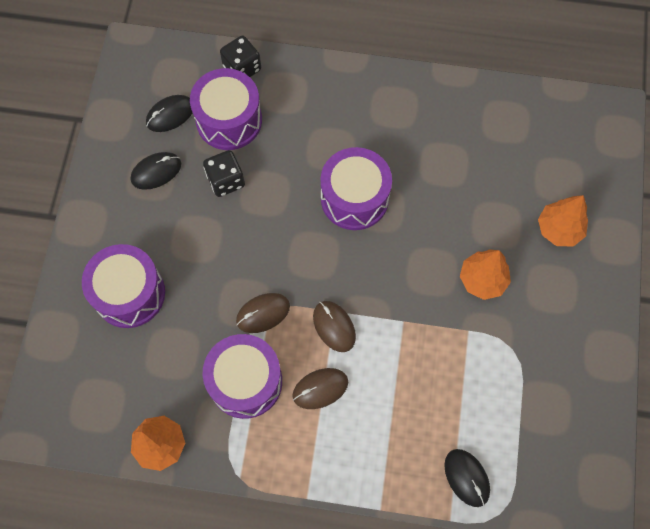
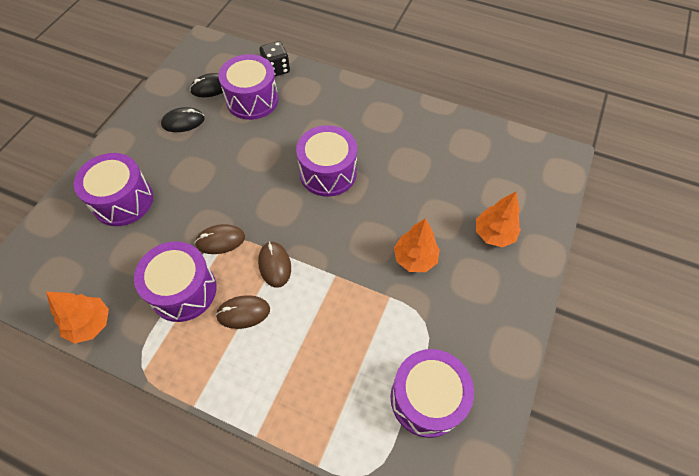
camera: 15 degrees right, 10 degrees down
black dice [203,150,245,197] -> none
black mouse [444,449,490,507] -> none
none -> purple drum [391,349,474,438]

